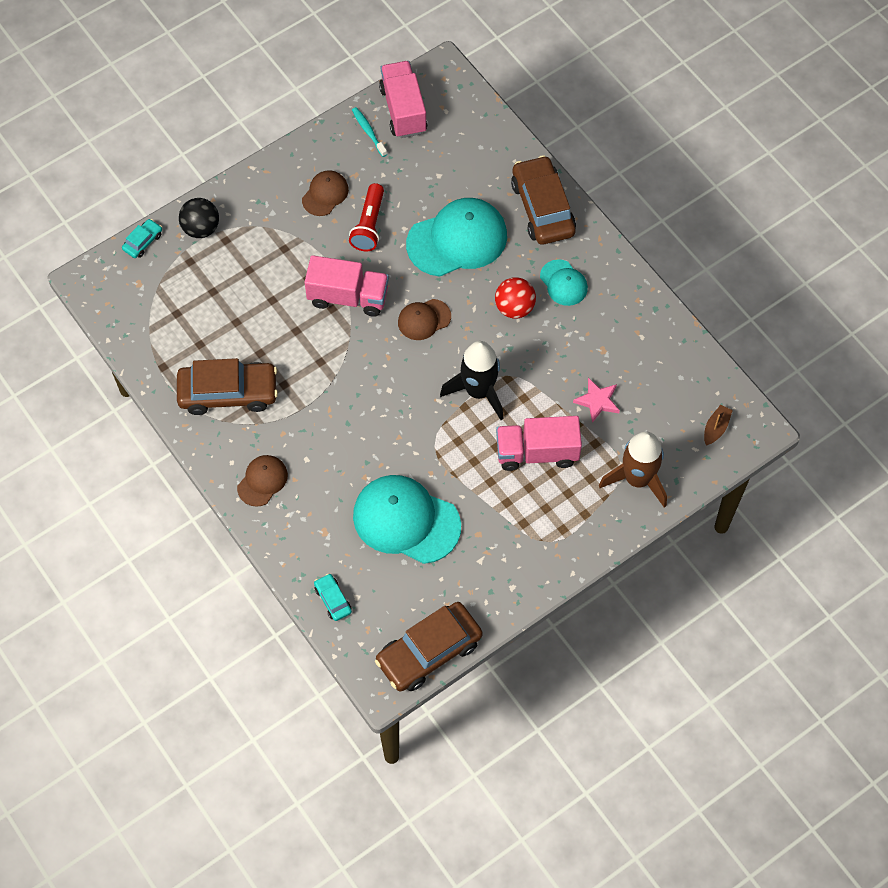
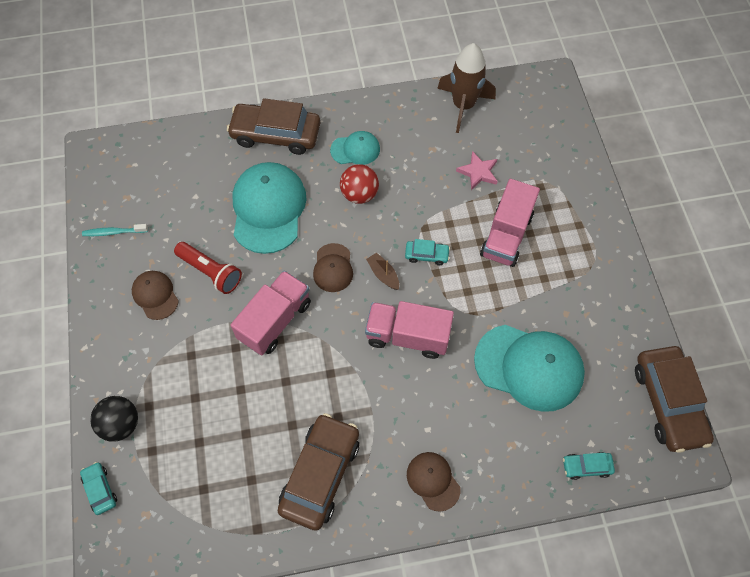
camera: 65 degrees left, 0 degrees up
turquoise cap [353,475,461,564] -> turquoise cap turned 120 degrees counterclockwise [474,325,585,412]
pink truck [379,61,428,138] -> pink truck moved to [365,301,454,359]
black rocket [440,341,504,420] -> turquoise car [405,239,450,265]
brown rocket [599,432,667,508] -> brown rocket moved to [437,43,496,133]
brown boat [704,405,733,445] -> brown boat moved to [366,252,399,290]

